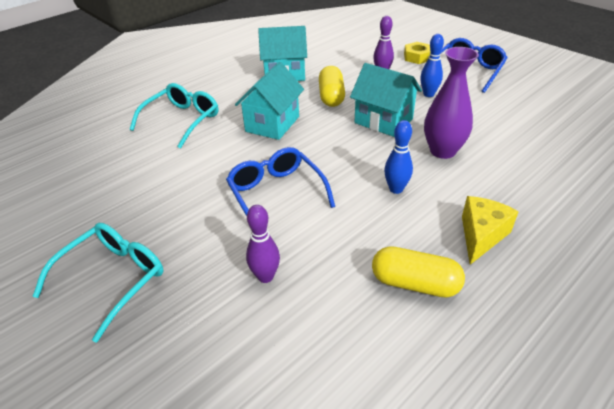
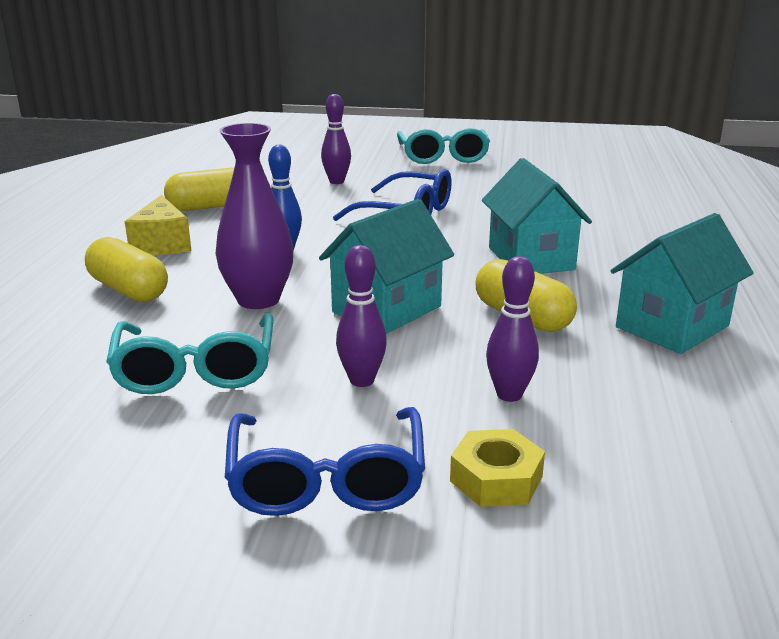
camera: 140 degrees right, 15 degrees down
turquoise glasses [130,83,218,149] -> turquoise glasses moved to [106,313,273,394]
turquoise house [350,63,422,137] -> turquoise house turned 45 degrees counterclockwise [319,199,454,334]
blue bowling pin [420,34,444,97] -> purple bowling pin [336,245,387,387]
none -> yellow capsule [85,237,168,302]

